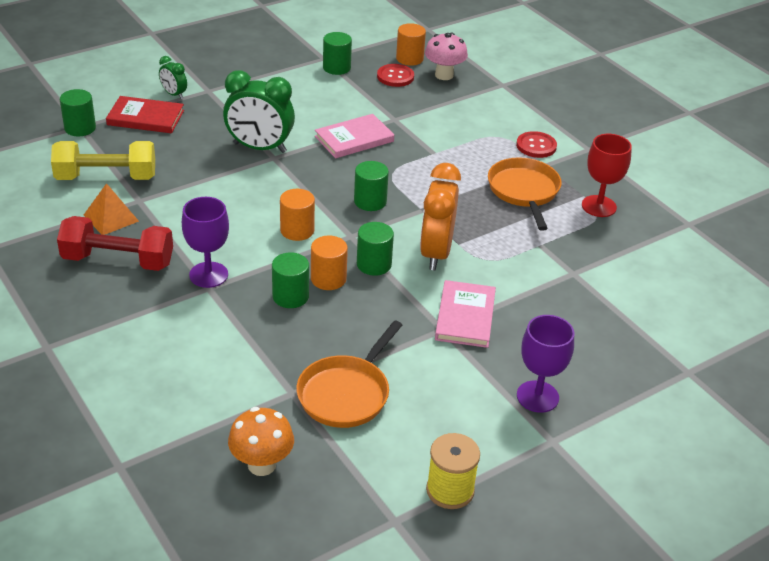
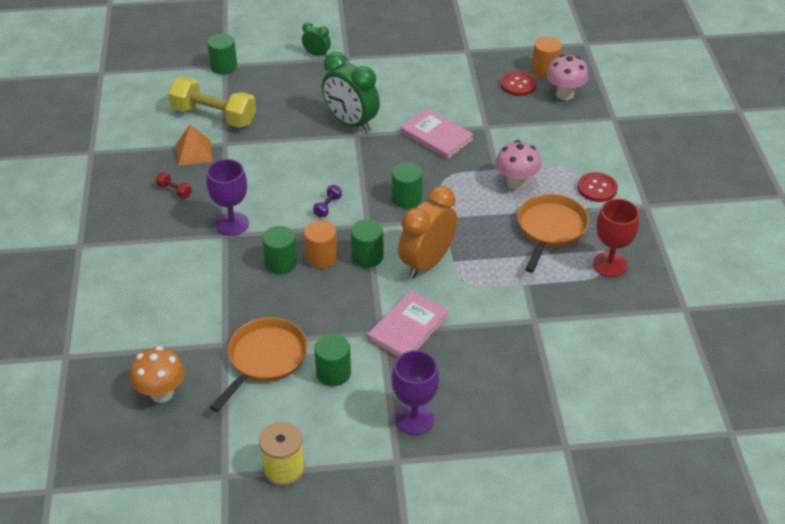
camera: 30 degrees right, 5 degrees up
red dumbbell [57,216,173,271] -> red dumbbell [156,172,192,198], size x0.41
red book [106,96,184,133] -> none
green clock [159,56,187,99] -> green clock turned 135 degrees clockwise [302,22,331,57]
orange cylinder [280,189,315,241] -> purple dumbbell [313,185,342,218]
orange pan [296,320,402,428] -> orange pan turned 150 degrees clockwise [210,317,307,412]
pink book [315,114,394,158] -> pink book turned 45 degrees clockwise [400,108,474,159]
green cylinder [323,32,352,75] -> green cylinder moved to [314,334,351,386]
none -> pink mushroom [496,140,541,190]

